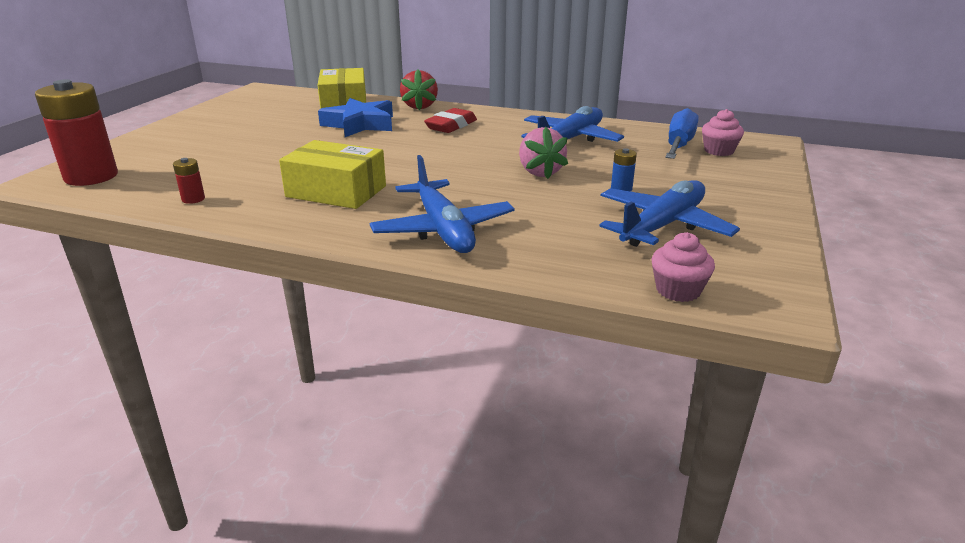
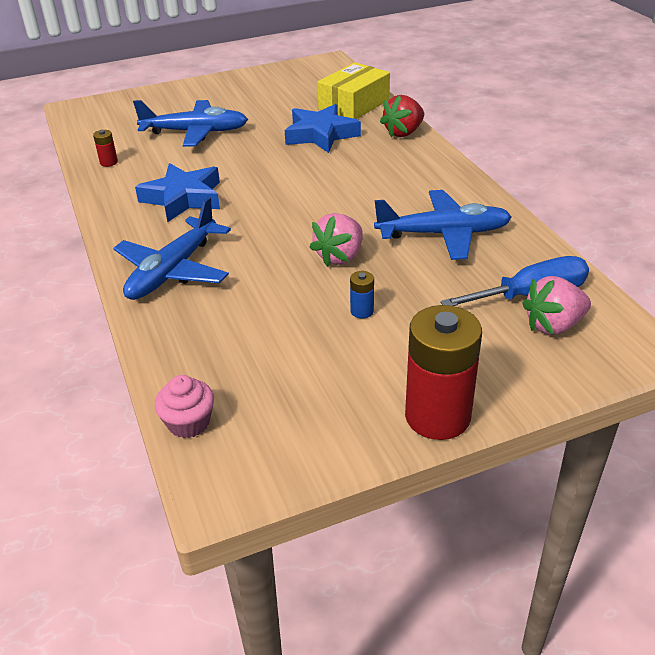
camera: 50 degrees right, 10 degrees up
red battery [35,79,118,186] -> red battery moved to [405,305,482,440]
yellow box [279,140,386,209] -> blue star [135,163,220,222]
red eraser [424,108,477,133] -> none
blue plane [599,180,740,247] -> blue plane moved to [133,100,248,147]
pink cupcake [702,109,744,156] -> pink strawberry [522,276,591,335]

